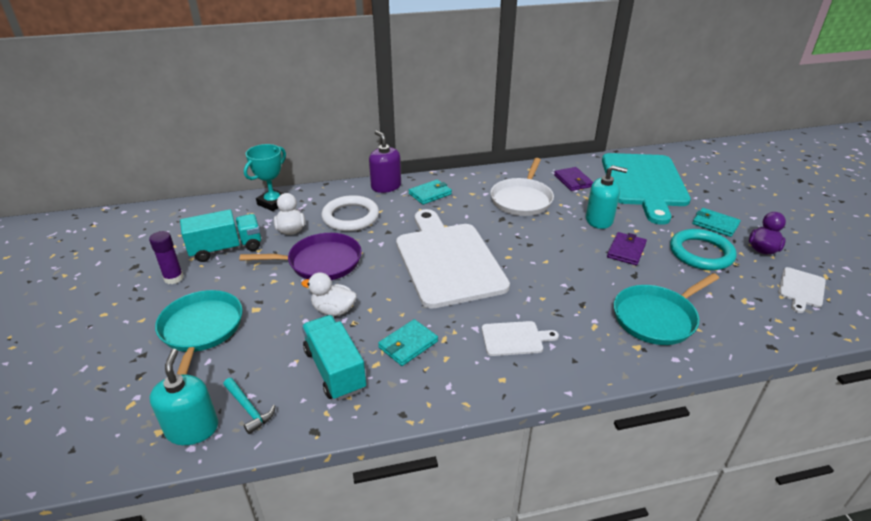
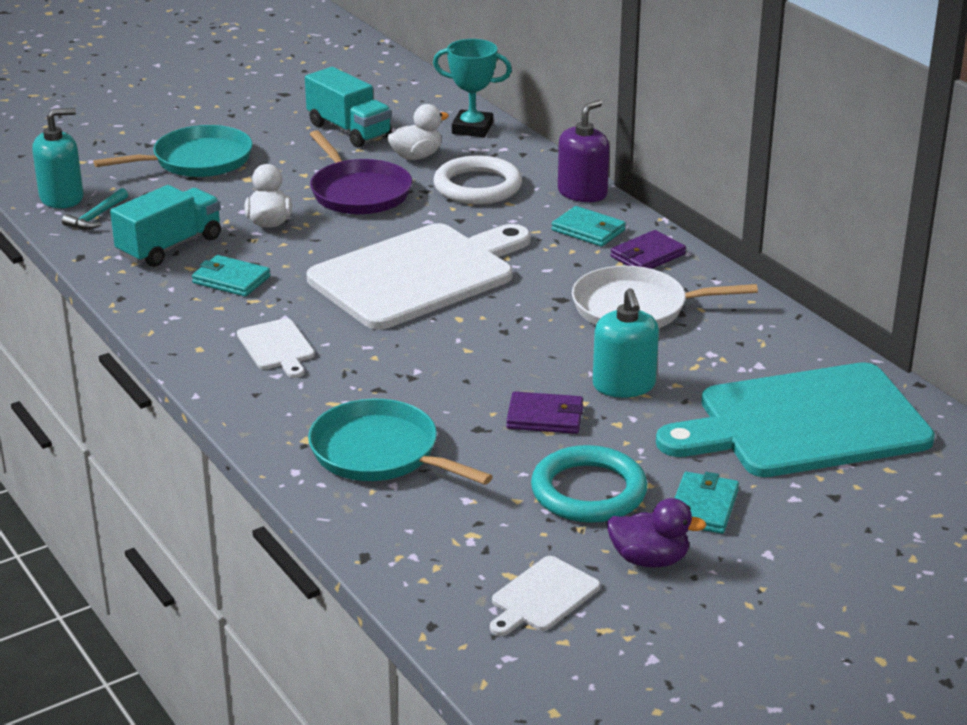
camera: 70 degrees right, 5 degrees down
purple glue stick [149,231,184,284] -> none
purple wallet [554,167,593,191] -> purple wallet moved to [610,230,686,269]
white cutting board [778,267,826,313] -> white cutting board turned 60 degrees counterclockwise [490,556,600,636]

